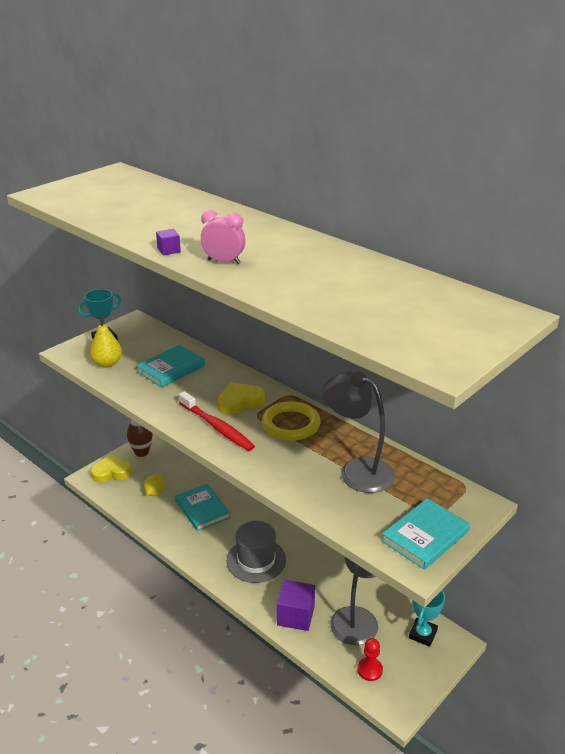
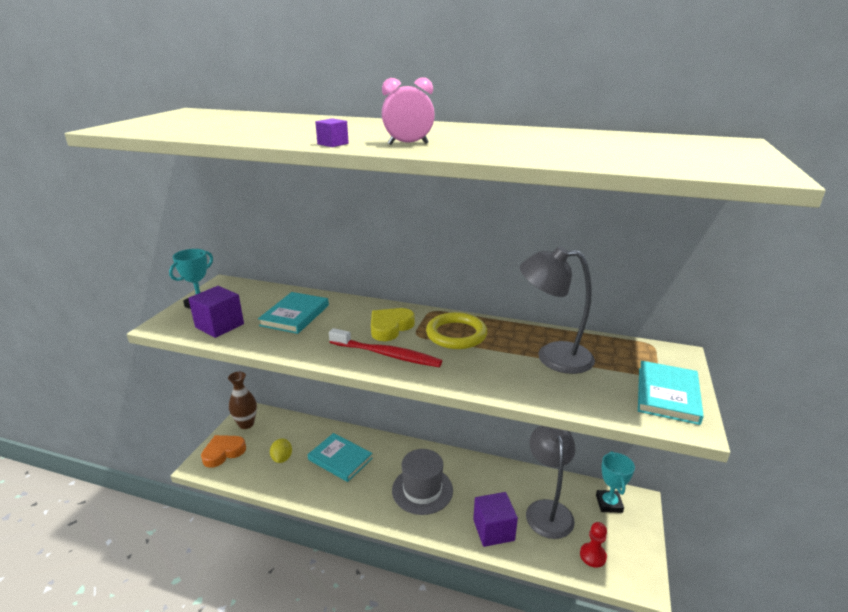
camera: 25 degrees left, 5 degrees down
yellow pear [90,316,122,368] -> purple cube [188,286,244,338]
yellow heart [91,455,132,483] -> orange heart [201,435,246,468]

